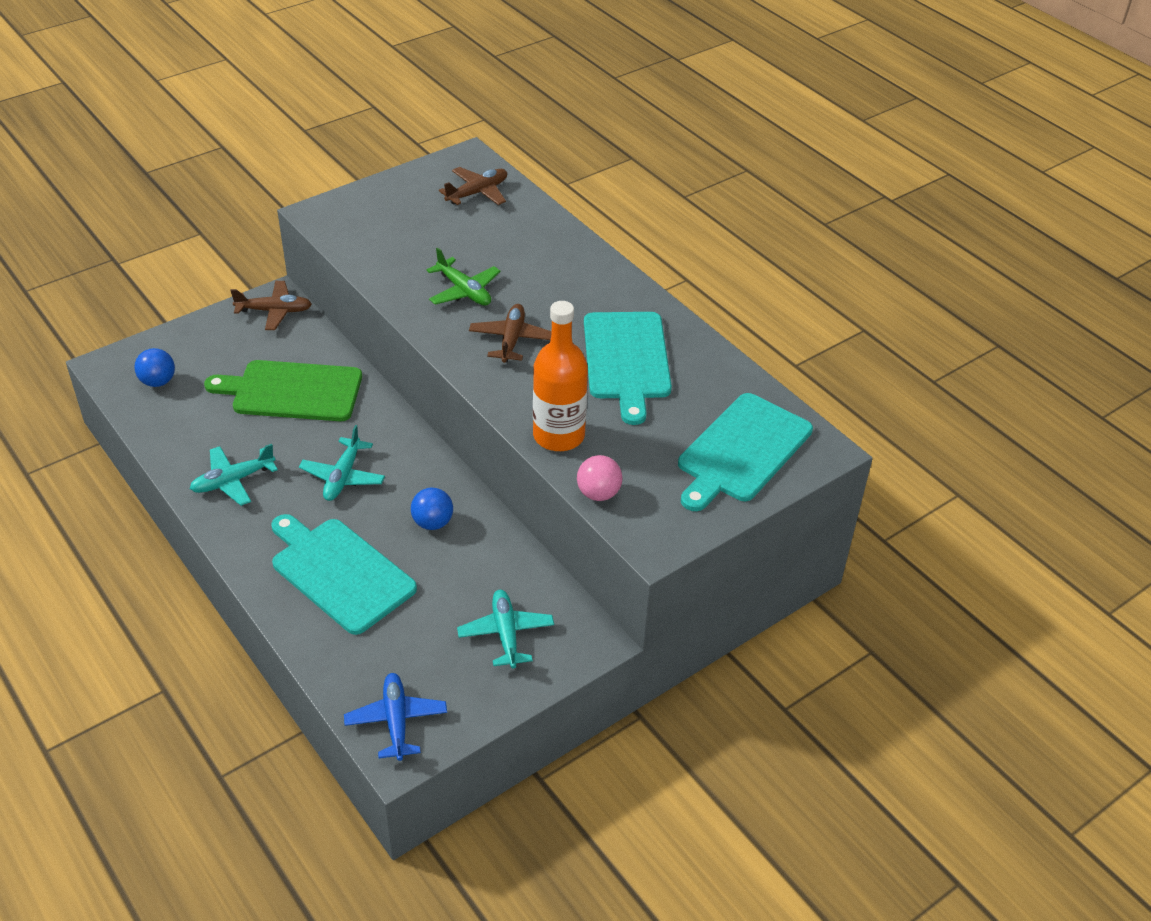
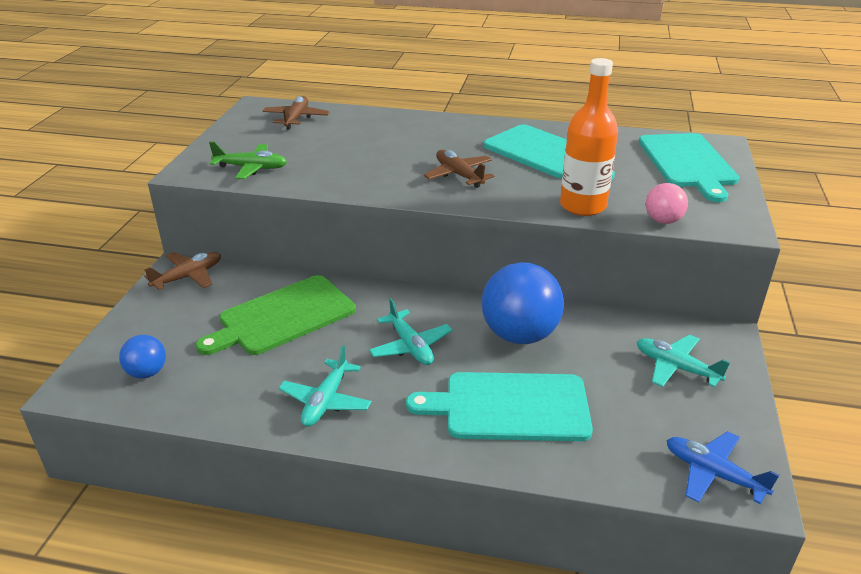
camera: 40 degrees left, 10 degrees down
blue ball [411,488,453,530] -> blue ball [482,262,564,344], size x1.97
green plane [427,248,501,306] -> green plane moved to [209,142,287,179]

